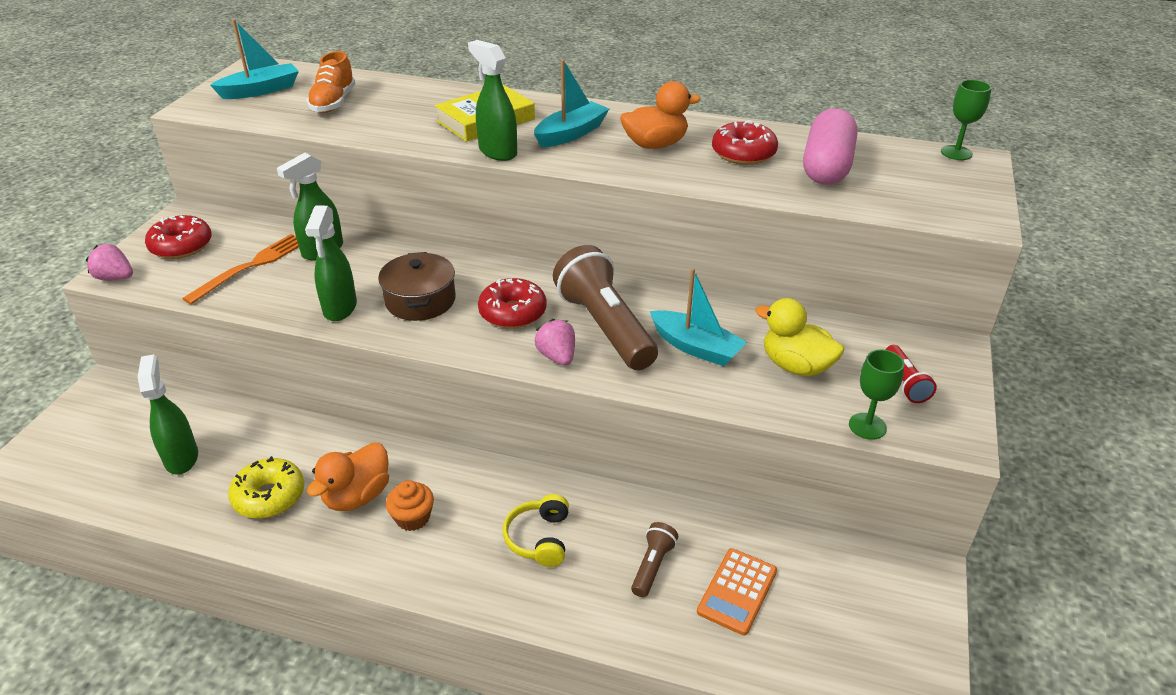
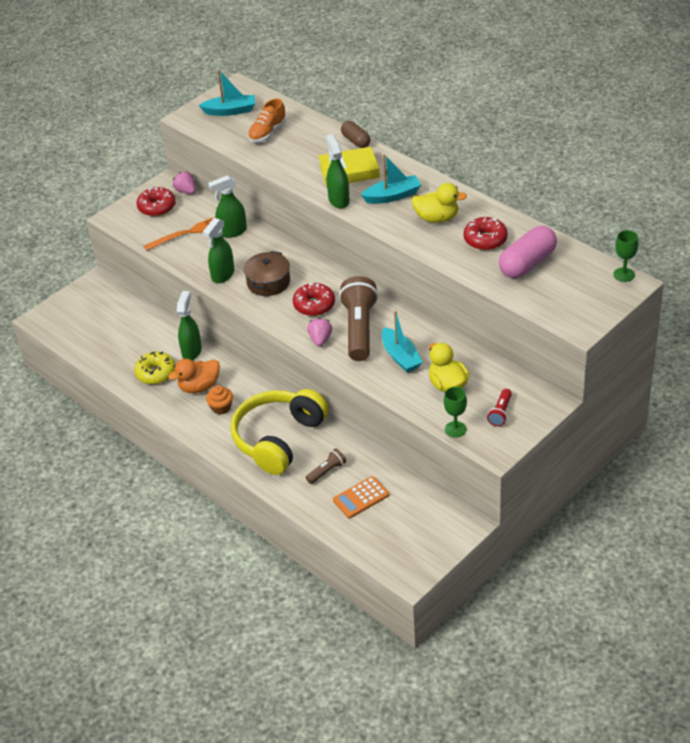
camera: 30 degrees right, 5 degrees up
pink strawberry [86,244,133,280] -> pink strawberry moved to [173,171,196,194]
green spray bottle [138,354,198,475] -> green spray bottle moved to [177,291,202,360]
yellow headphones [503,494,569,567] -> yellow headphones [231,389,329,475], size x2.23
orange duck [620,81,701,149] -> yellow duck [411,183,467,223]
none -> brown capsule [341,121,371,148]

